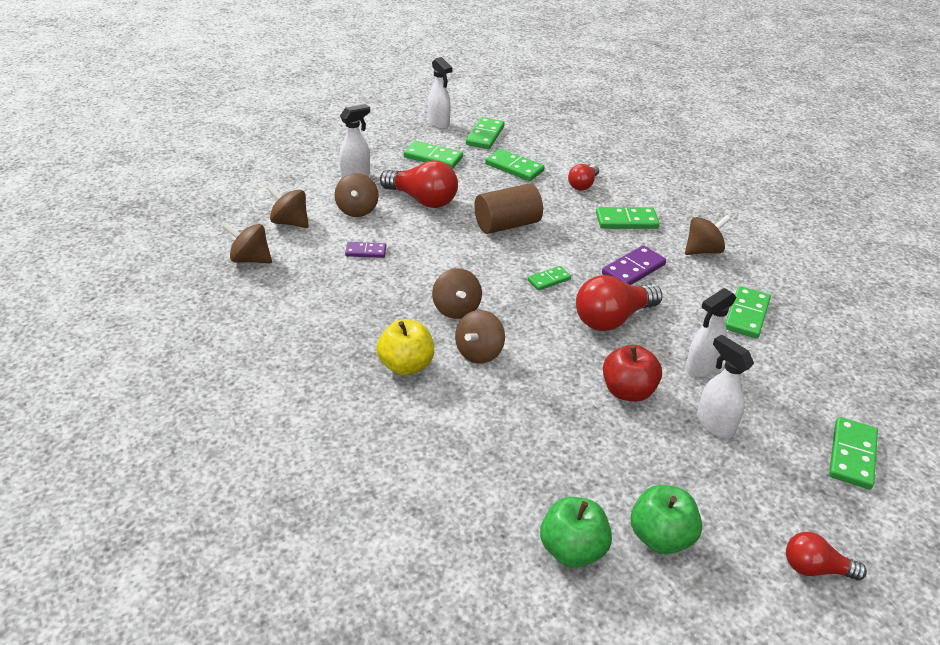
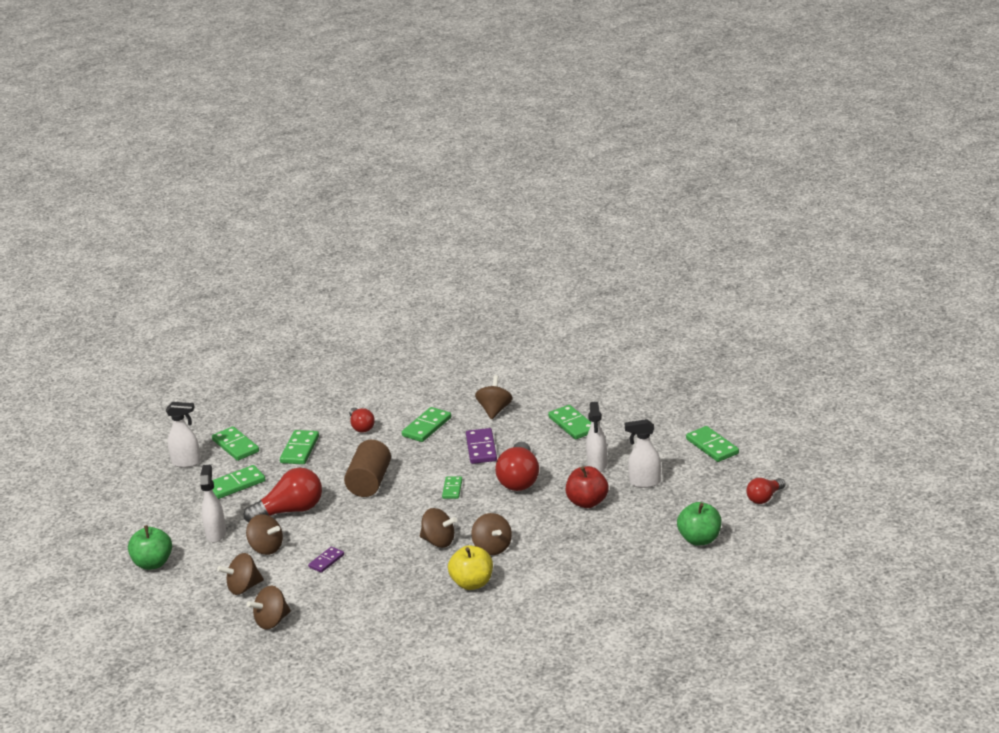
camera: 50 degrees left, 10 degrees down
green domino [485,149,544,181] -> green domino turned 60 degrees counterclockwise [280,430,319,464]
green apple [540,497,612,568] -> green apple moved to [128,525,172,570]

